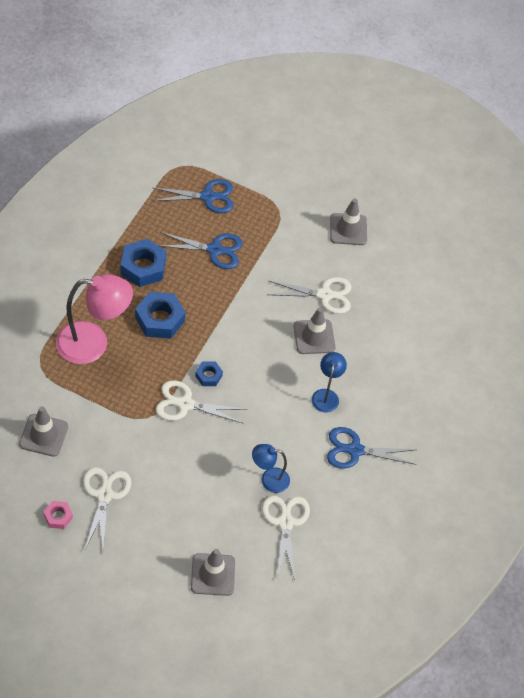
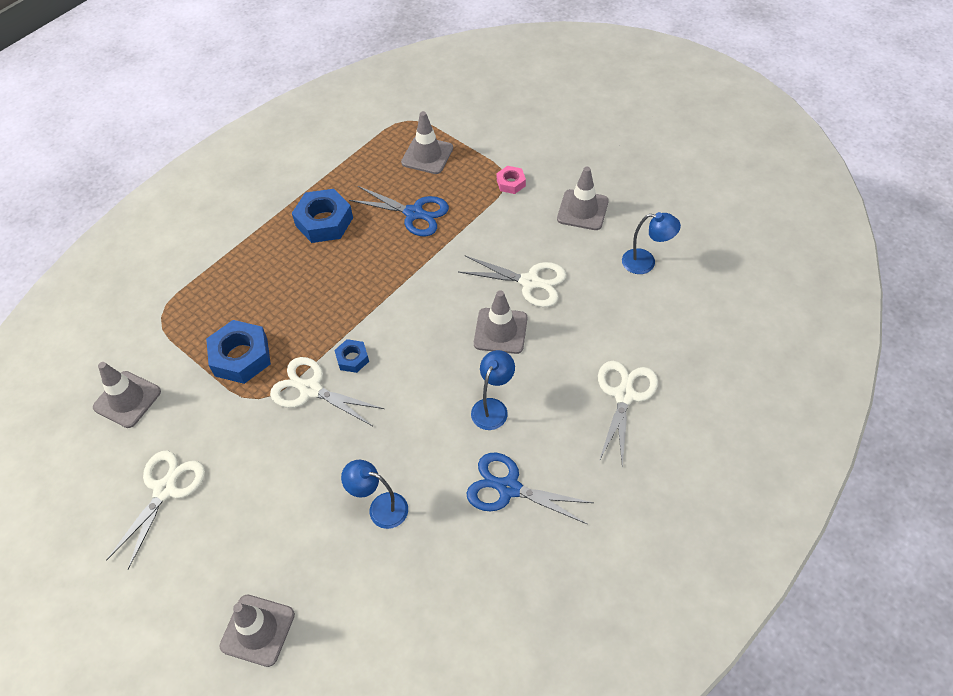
camera: 25 degrees right, 0 degrees up
pink nut [44,501,73,529] -> pink nut moved to [497,166,526,194]
pink lamp [56,274,133,364] -> none
blue nut [135,292,186,339] -> blue nut moved to [206,320,271,384]
blue scissors [152,179,233,213] -> grey traffic cone [401,111,453,174]
white scissors [262,495,310,580] -> white scissors moved to [598,361,658,466]
none -> blue lamp [622,212,681,274]

